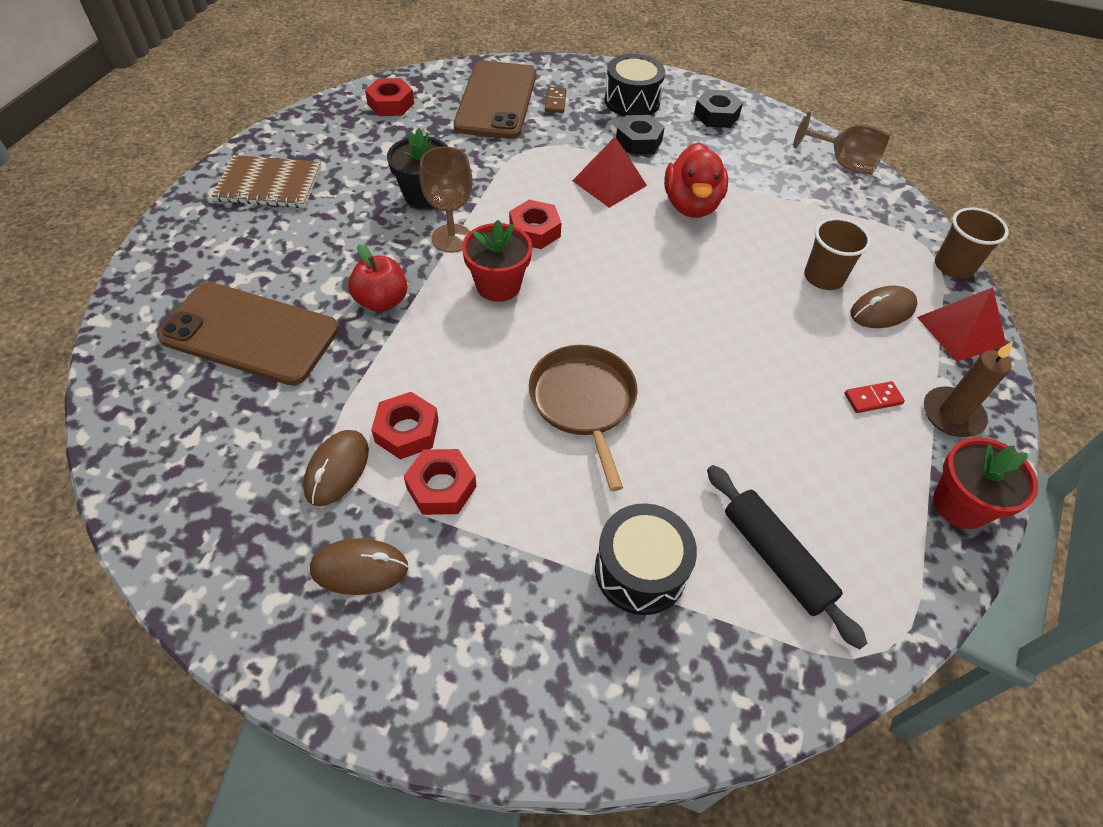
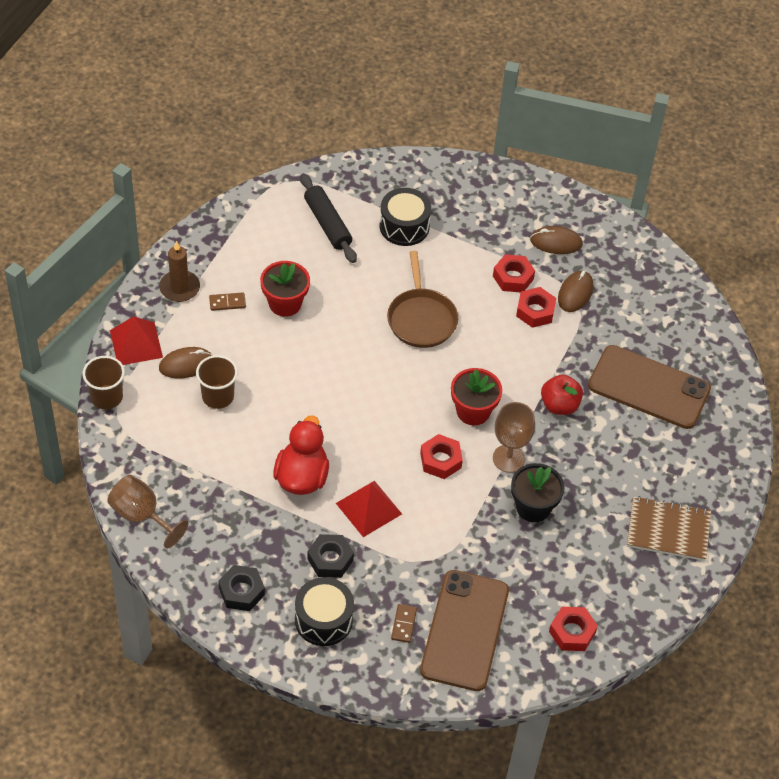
camera: 175 degrees left, 0 degrees up
red domino [845,381,905,413] -> brown domino [209,293,246,311]
red flower pot [933,437,1038,529] -> red flower pot moved to [260,261,310,317]

